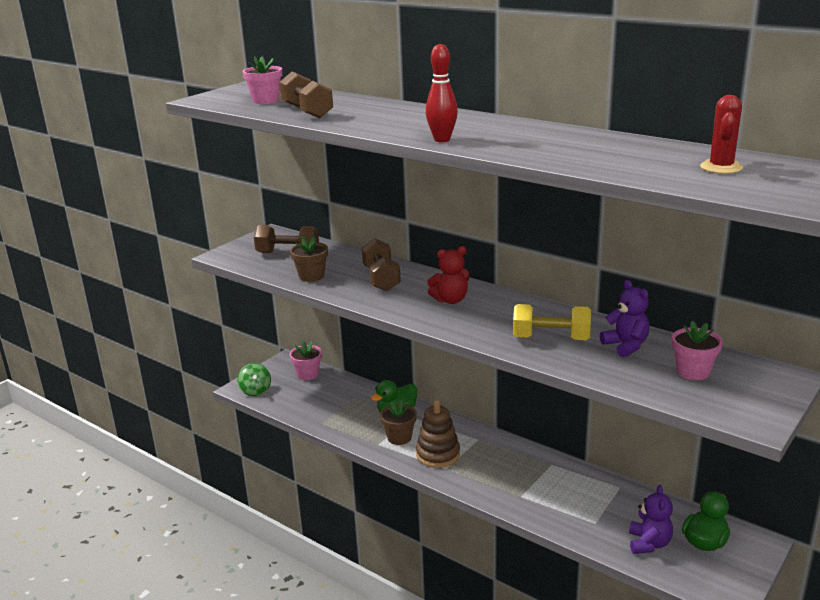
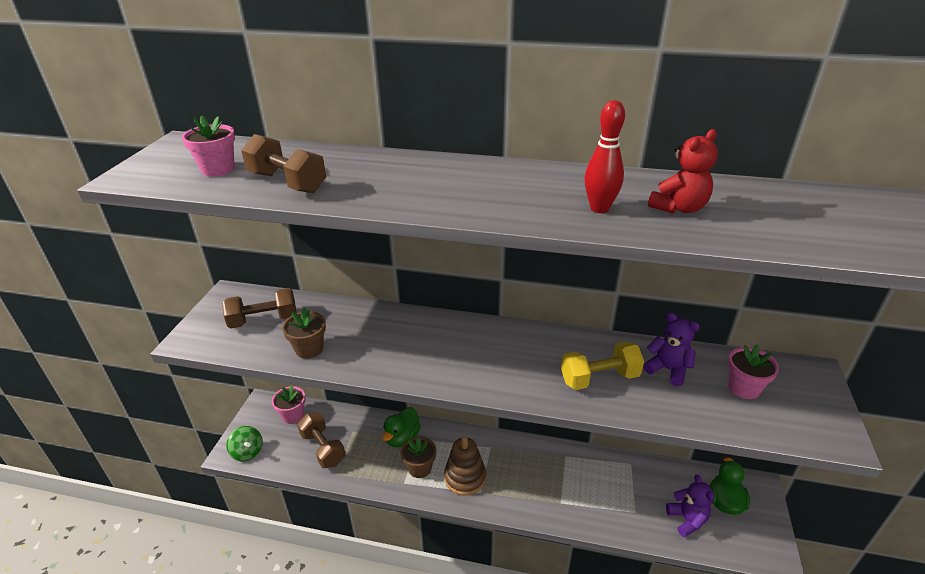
camera: 25 degrees left, 10 degrees up
brown dumbbell [362,239,401,291] -> brown dumbbell moved to [297,413,345,468]
red bowling pin [426,44,458,142] -> red bowling pin moved to [584,100,625,213]
red teddy bear [427,246,470,304] -> red teddy bear moved to [648,129,718,214]
red cactus [700,95,743,174] -> none

